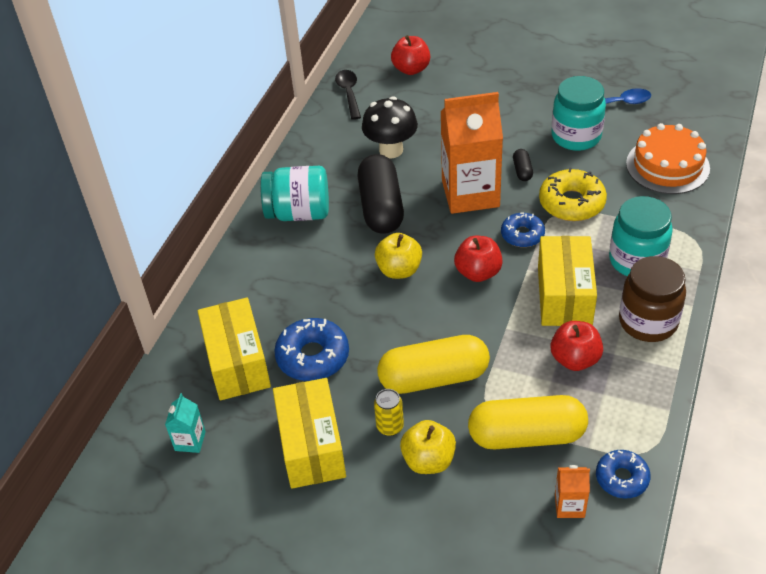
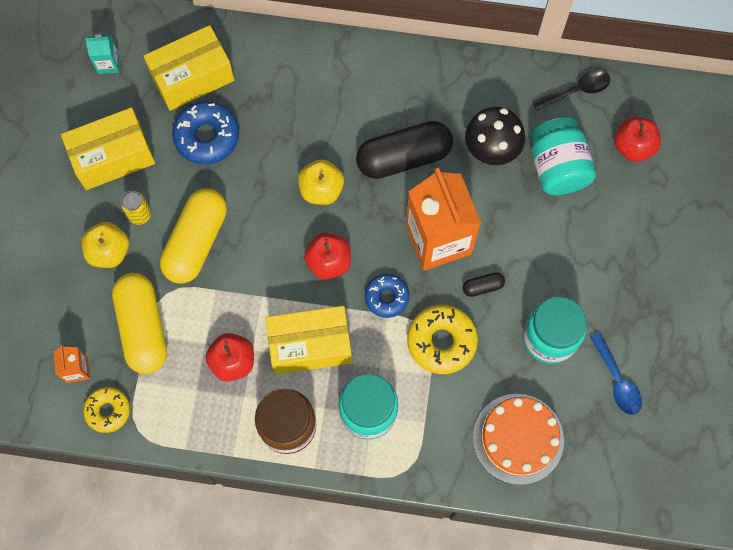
camera: 75 degrees right, 25 degrees up
turquoise jar [260,166,329,221] -> turquoise jar moved to [530,117,596,195]
yellow capsule [377,335,490,394] -> yellow capsule turned 45 degrees clockwise [160,188,227,283]
blue donut [596,450,651,498] -> yellow donut [83,387,130,433]

